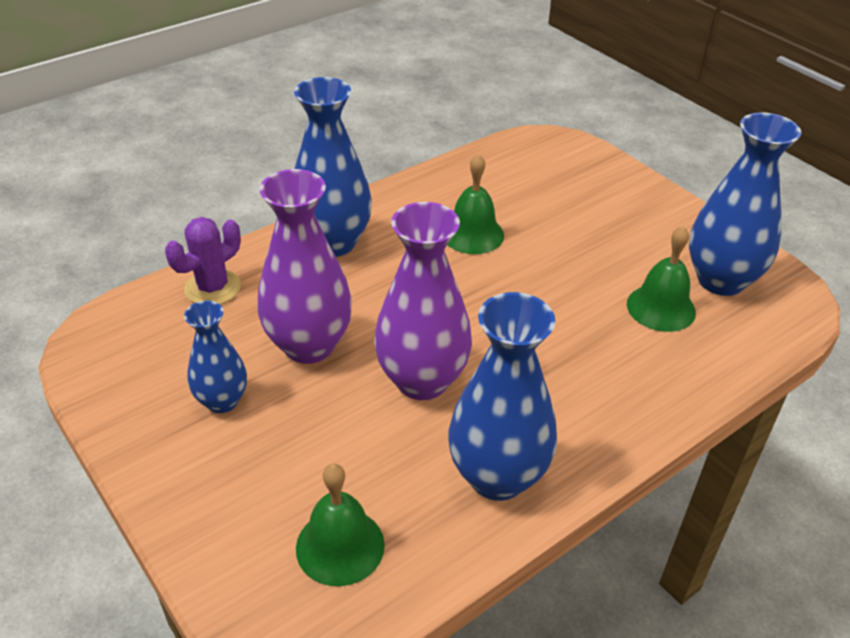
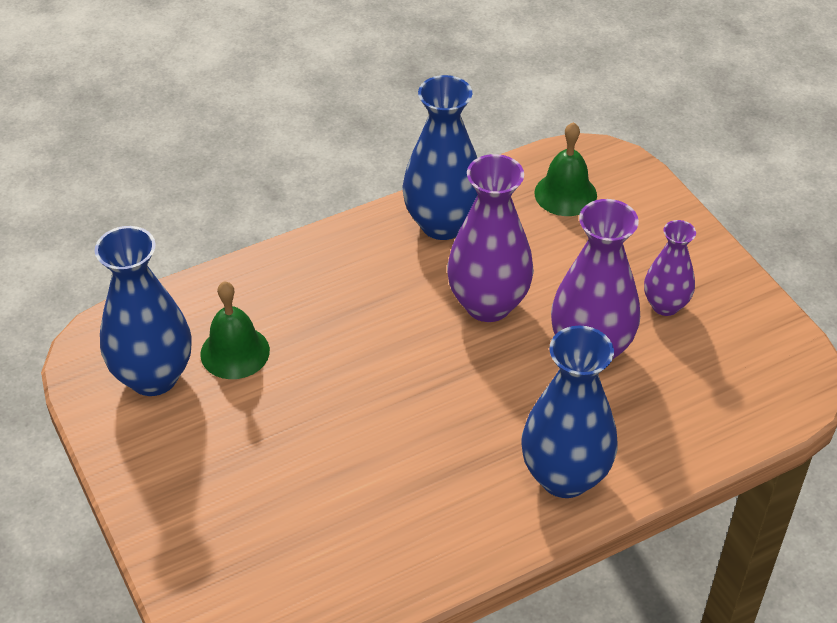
camera: 170 degrees left, 5 degrees up
purple cactus [165,217,241,304] -> none
blue vase [184,301,247,413] -> purple vase [644,220,696,316]
green bell [447,154,504,254] -> none

